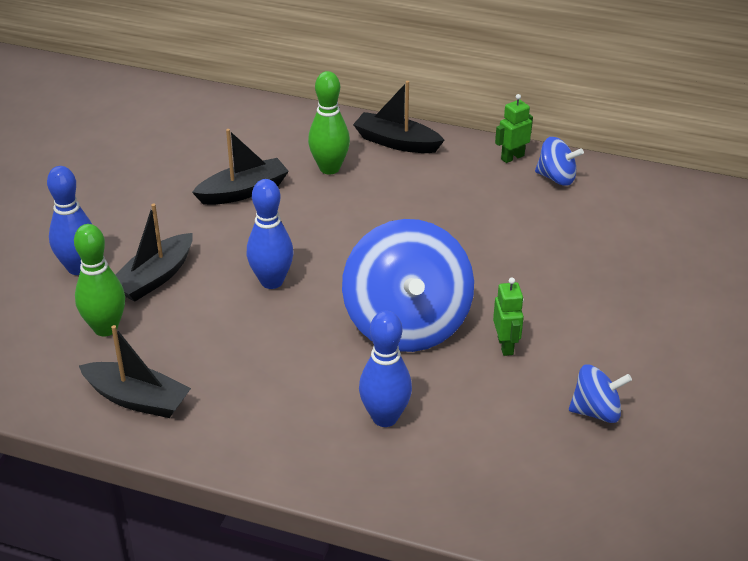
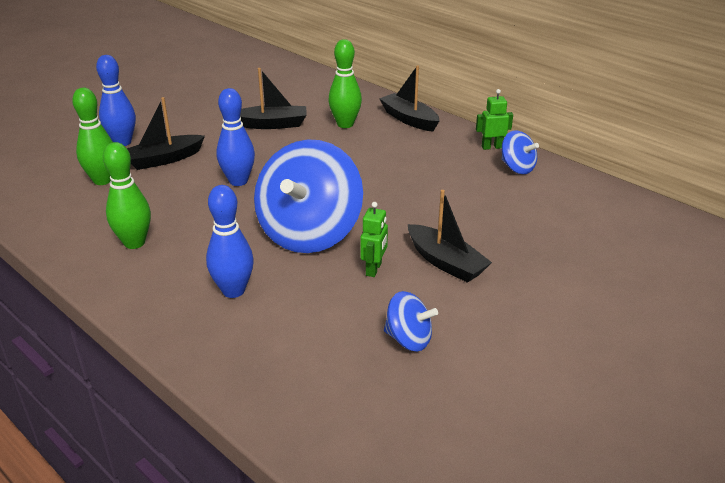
camera: 25 degrees right, 5 degrees down
black boat [79,325,191,418] -> black boat moved to [408,190,492,283]
none -> green bowling pin [103,142,151,249]

